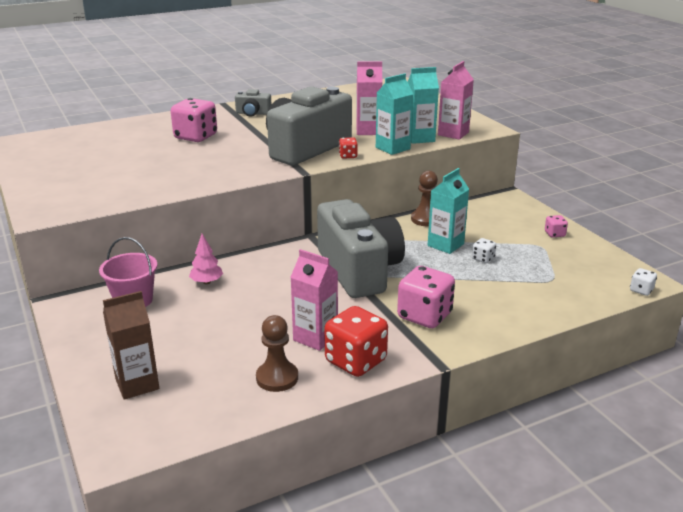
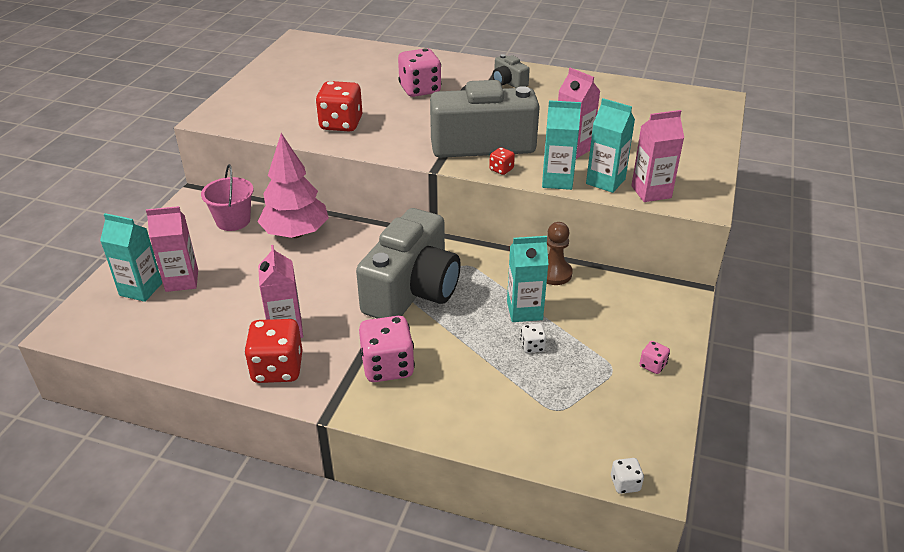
camera: 45 degrees right, 10 degrees up
brown carton [103,291,159,400] -> turquoise carton [100,213,162,302]
pink tree [189,234,223,284] -> pink tree [258,133,329,238], size x2.13
brown pawn [256,315,298,392] -> none
none -> pink carton [146,206,198,292]
none -> red dice [316,81,362,132]

